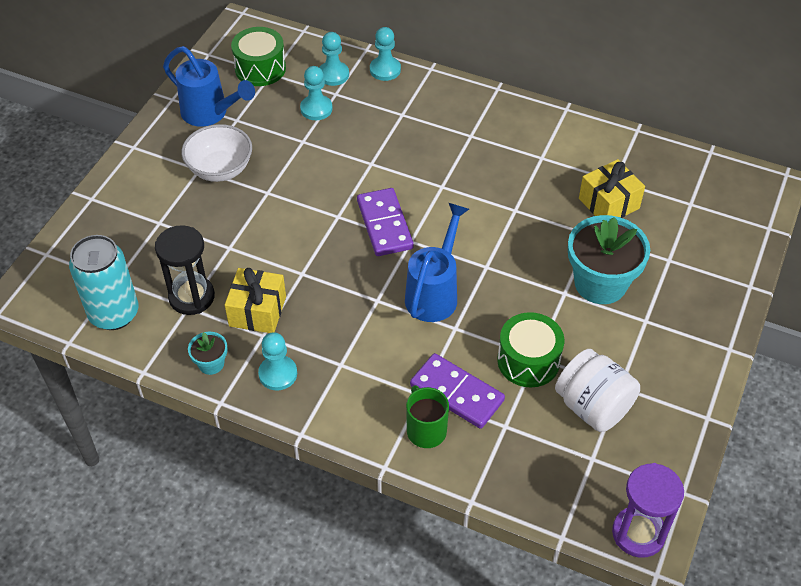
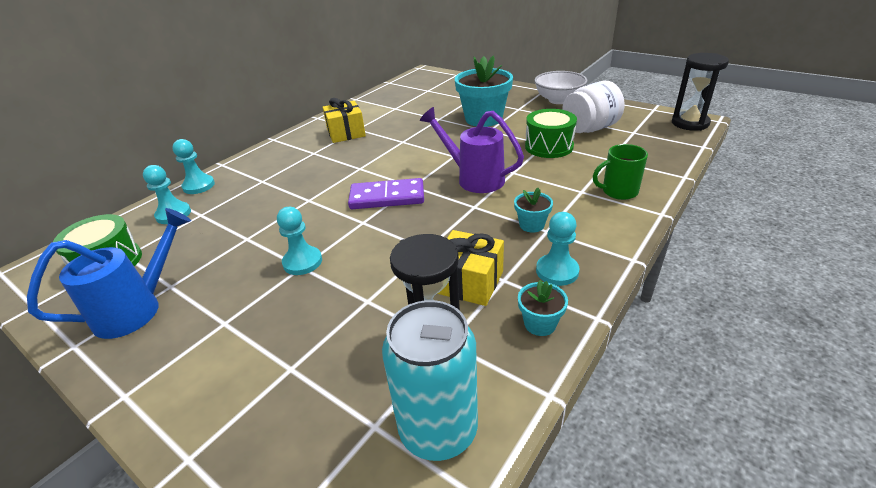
camera: 75 degrees left, 15 degrees down
white bowl [181,124,252,182] -> white bowl moved to [534,71,587,104]
turquoise pawn [300,66,333,120] -> turquoise pawn moved to [277,207,322,275]
blue watering can [405,203,469,322] -> purple watering can [420,107,524,193]
purple domino [410,353,505,429] -> none
yellow gift [579,159,645,218] -> yellow gift moved to [323,98,366,143]
purple hourglass [612,463,684,558] -> black hourglass [672,53,729,131]
none -> turquoise flower pot [514,188,553,233]

